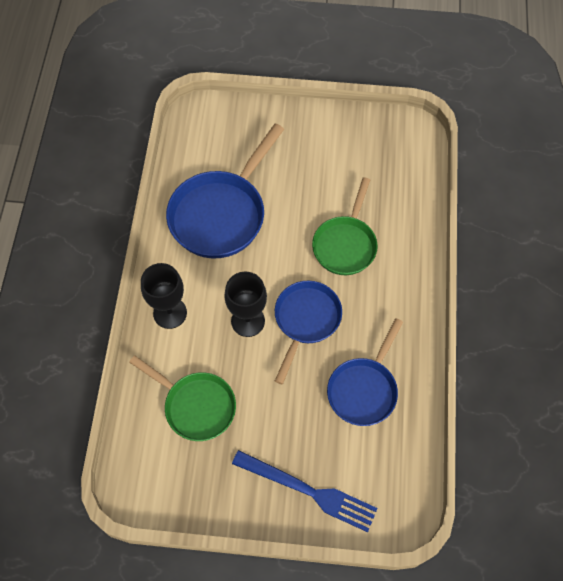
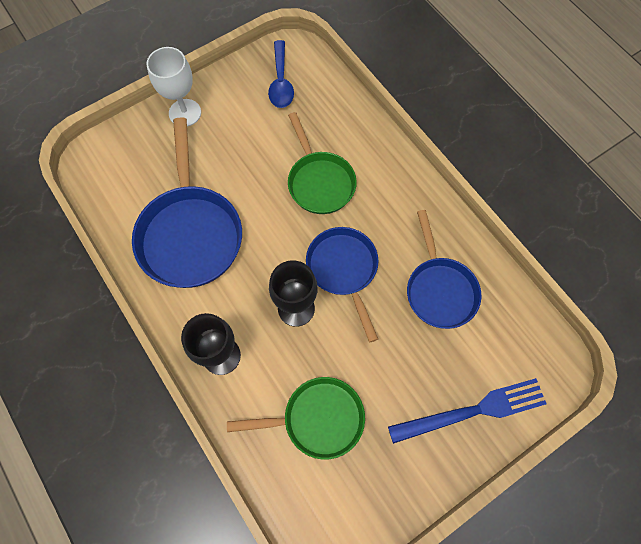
camera: 40 degrees left, 5 degrees up
none -> white goblet [147,47,201,127]
none -> blue spoon [268,40,294,108]

